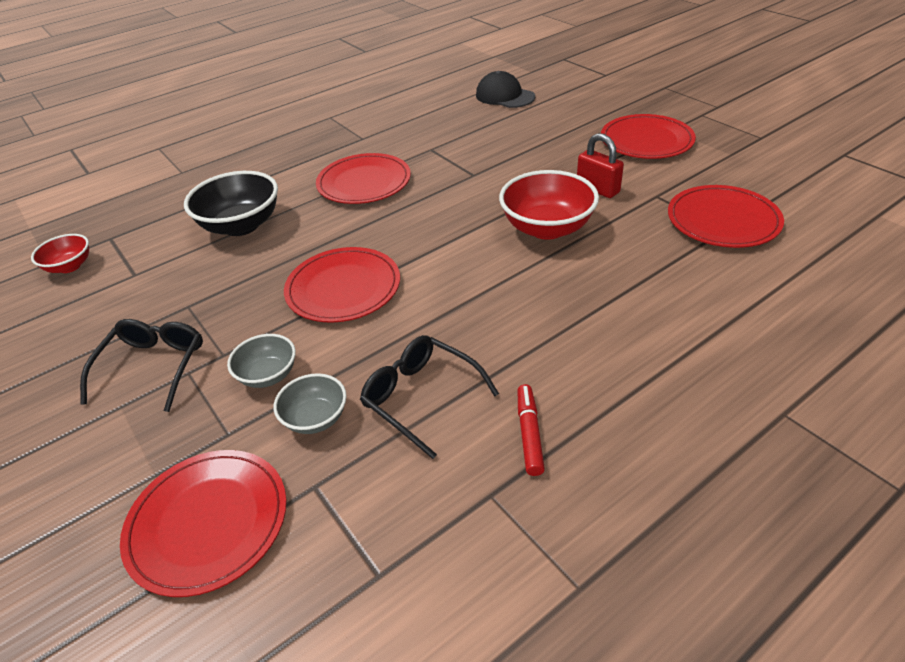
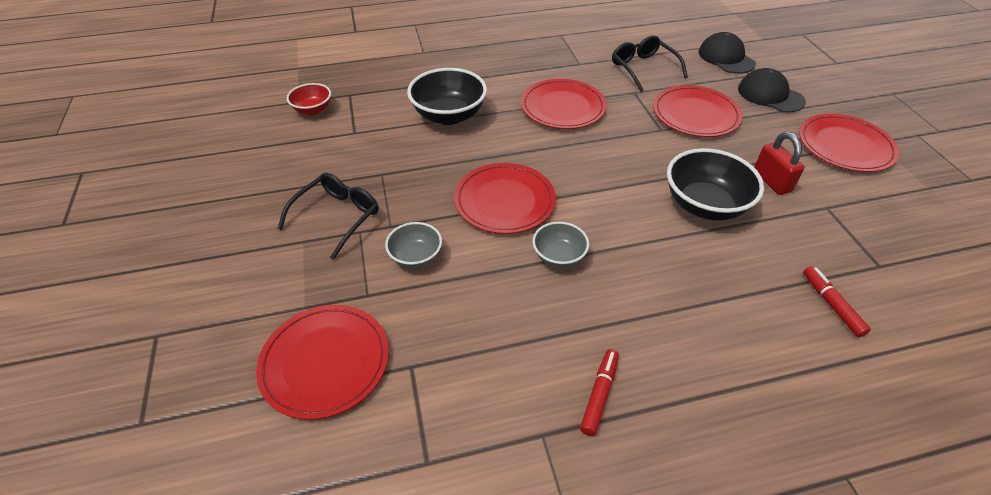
camera: 20 degrees right, 5 degrees up
grey bowl [274,373,347,434] -> grey bowl moved to [533,222,589,268]
black glasses [360,335,499,459] -> black glasses moved to [612,35,688,92]
red bowl [499,170,599,240] -> black bowl [667,148,764,221]
red plate [668,185,784,248] -> red plate moved to [653,85,743,137]
none -> black cap [738,68,806,113]
none -> red marker [803,266,871,337]

